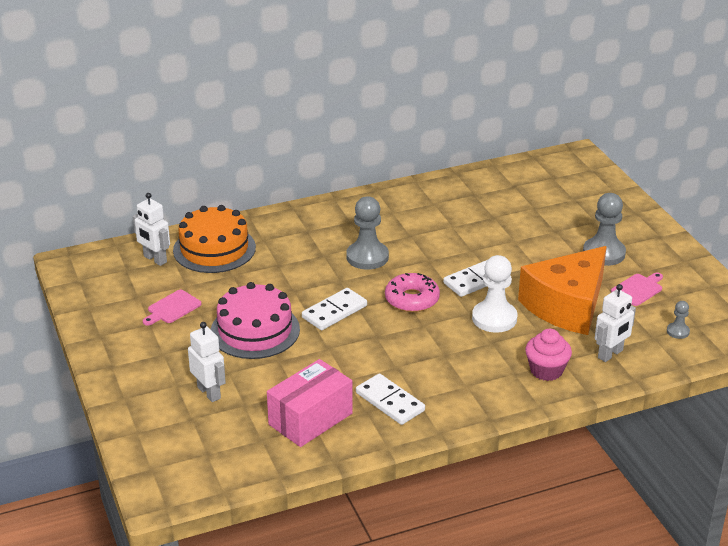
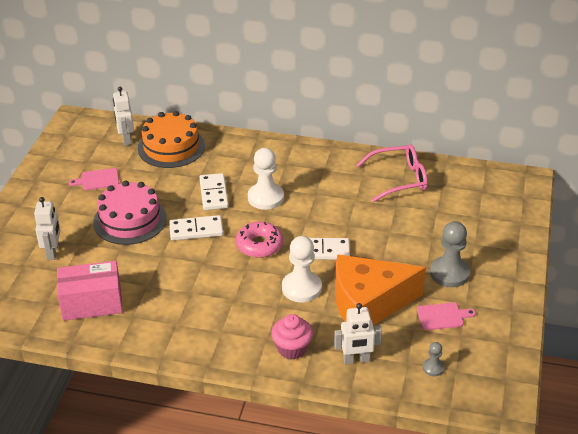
camera: 35 degrees right, 5 degrees up
grey pawn [346,196,389,270] -> white pawn [248,148,284,210]
white domino [356,373,425,425] -> white domino moved to [199,173,229,210]
none -> pink glasses [357,144,428,202]

